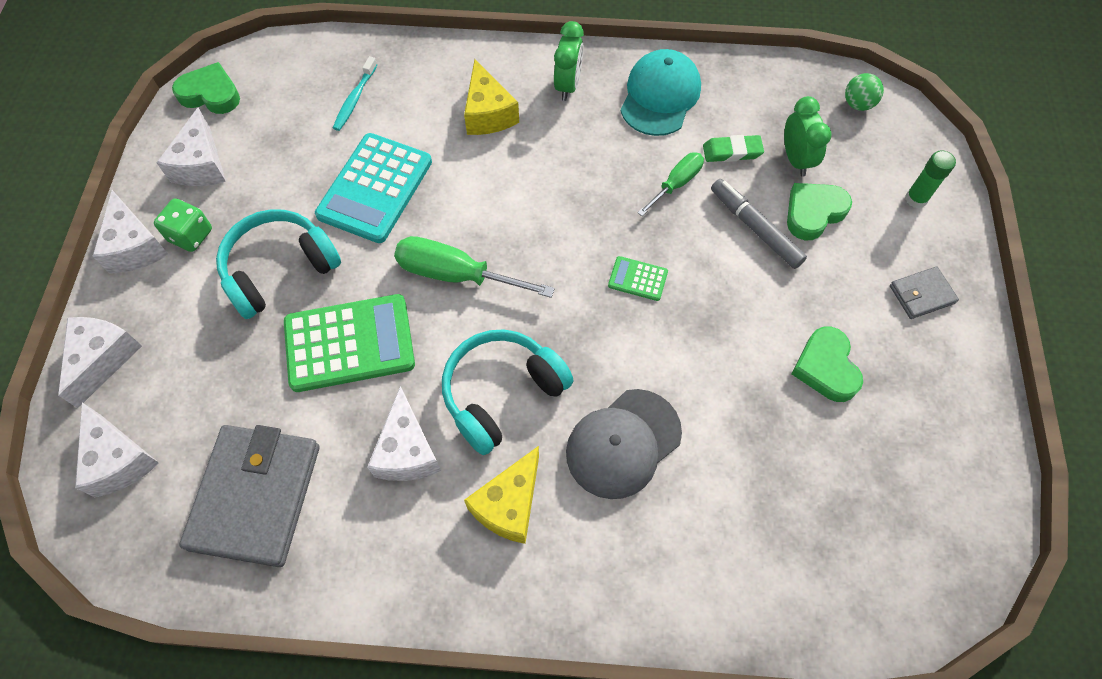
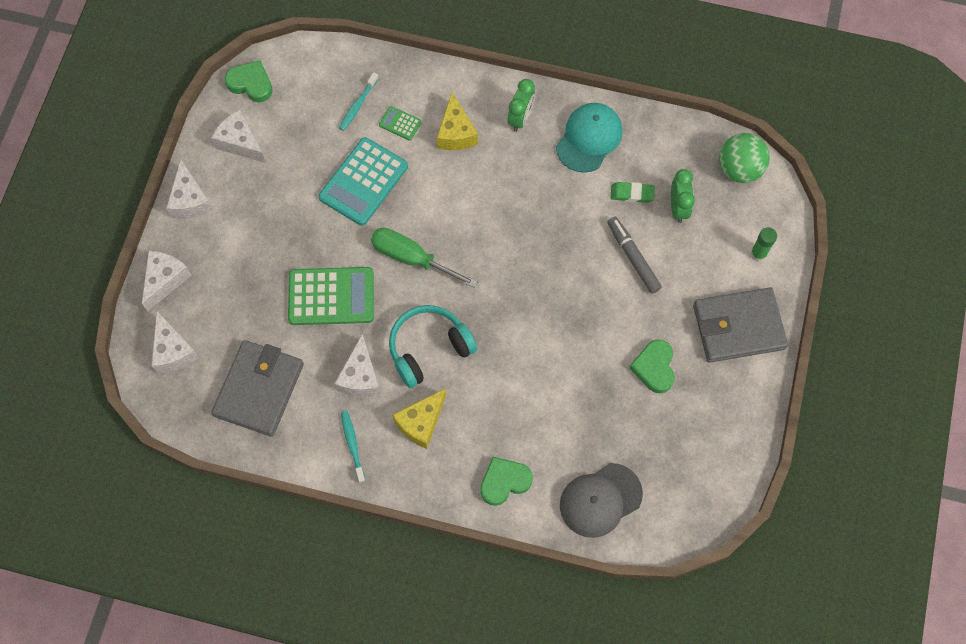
camera: 10 degrees right, 5 degrees up
green dice [154,199,212,252] -> none
white cheese [157,108,226,186] -> white cheese turned 120 degrees clockwise [211,110,266,163]
turquoise headphones [216,209,341,319] -> none
grey cap [566,389,682,499] -> grey cap moved to [560,463,643,538]
green calculator [608,256,668,301] -> green calculator moved to [379,106,422,141]
green screwdriver [637,152,704,216] -> none
green heart [787,183,852,240] -> green heart moved to [480,457,533,506]
green ball [845,73,884,111] -> green ball [719,133,770,183], size x1.79
grey wallet [890,266,959,319] -> grey wallet [693,288,788,363], size x2.13
none -> turquoise toothbrush [341,411,365,483]

